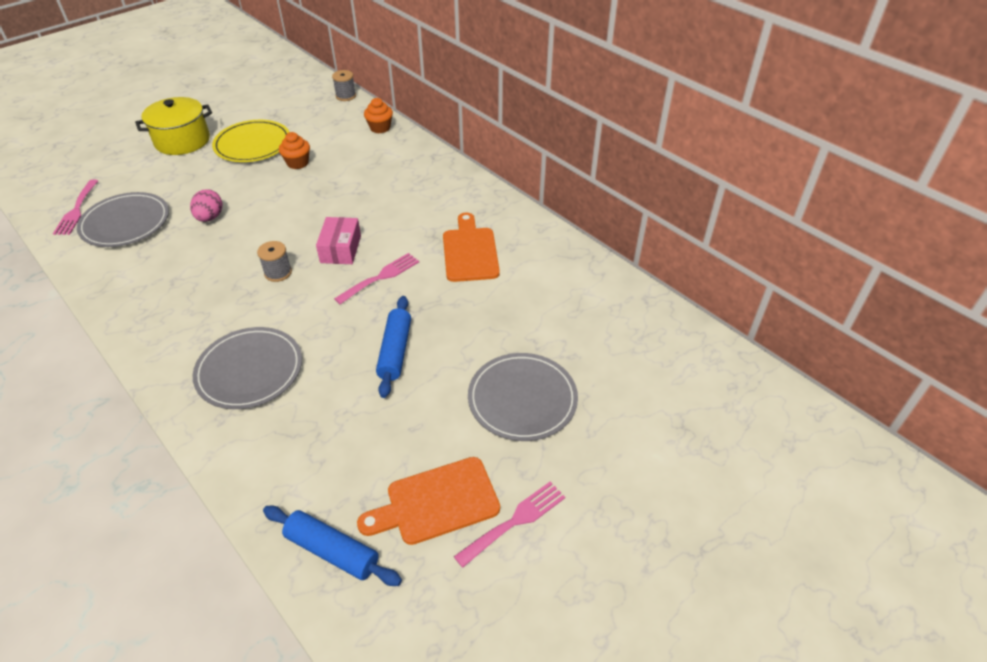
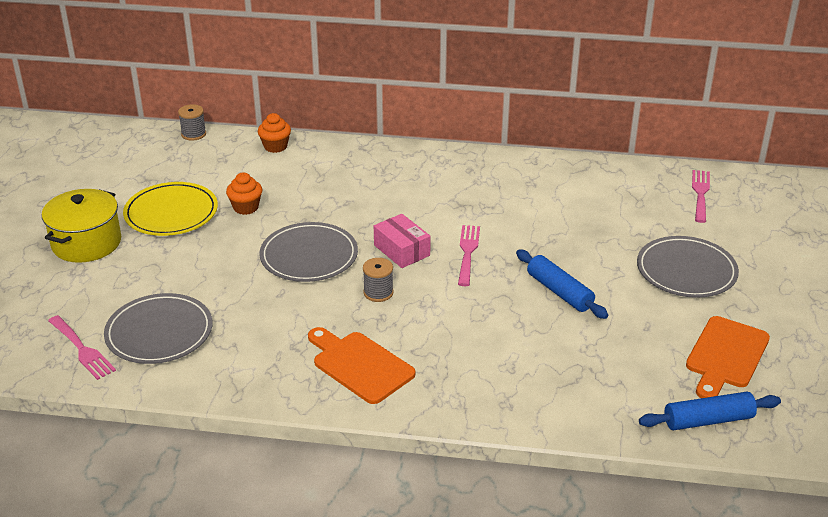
camera: 40 degrees left, 10 degrees down
pink egg [190,189,223,222] -> none
grey plate [193,327,302,409] -> grey plate moved to [259,222,358,282]
orange cutting board [443,213,500,282] -> orange cutting board moved to [308,327,415,404]
pink fork [454,482,565,568] -> pink fork moved to [692,170,710,223]

